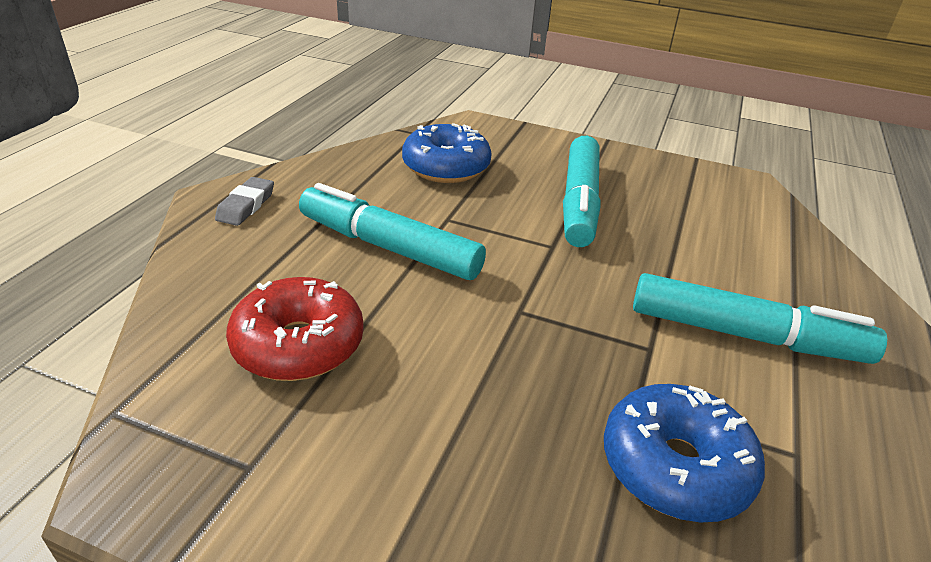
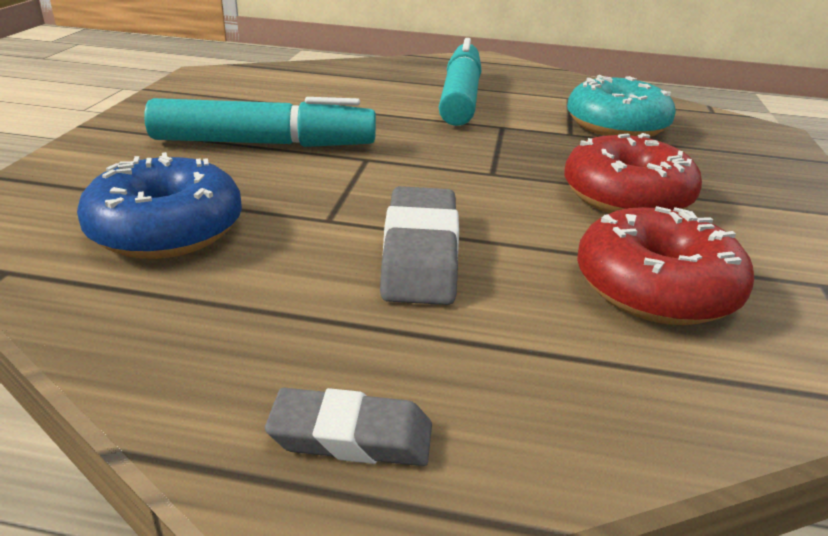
camera: 100 degrees left, 5 degrees down
turquoise marker [299,183,486,280] -> grey eraser [380,186,459,305]
blue donut [604,384,765,522] -> turquoise donut [567,75,676,137]
none -> red donut [564,133,702,214]

